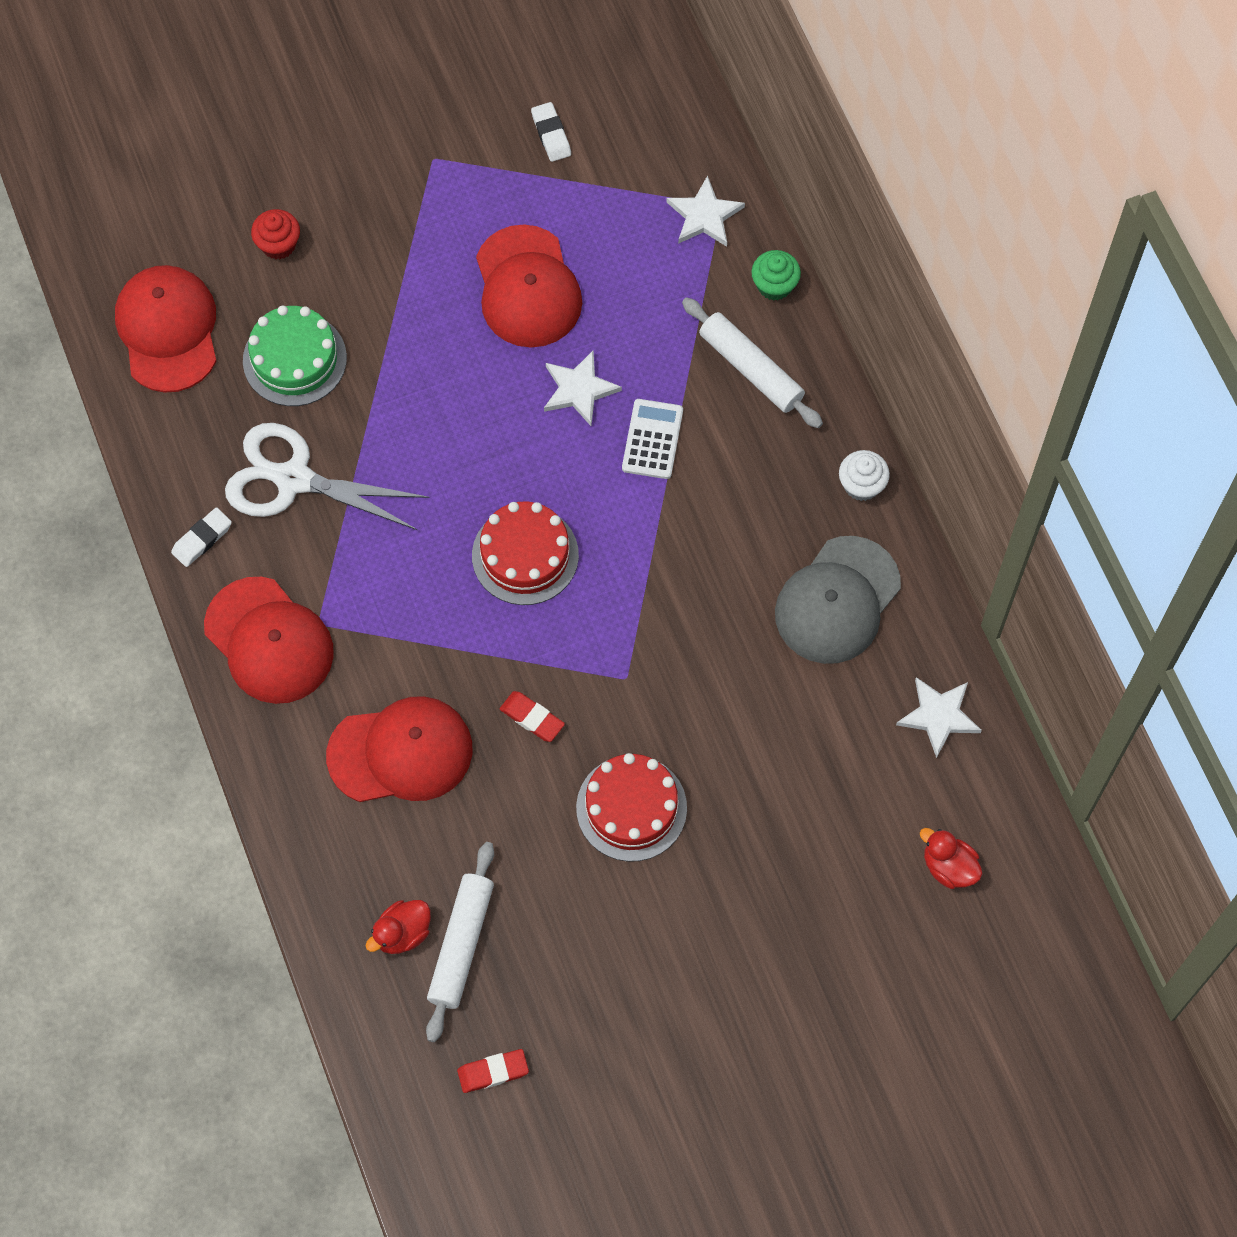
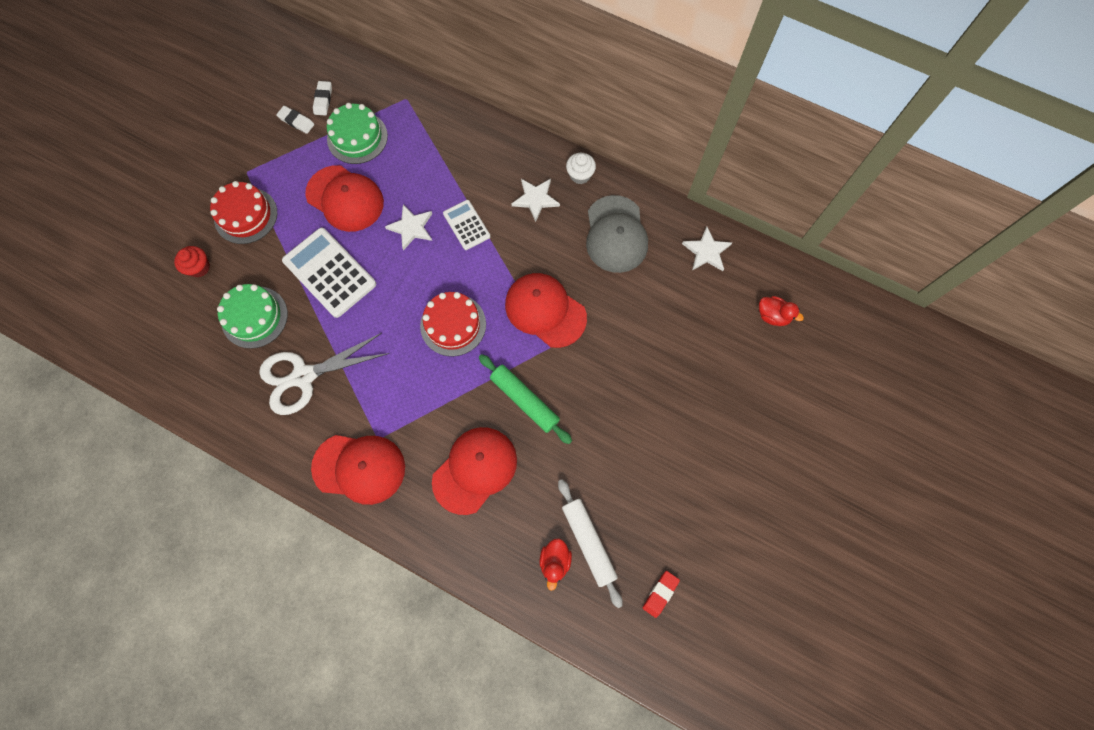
camera: 40 degrees left, 5 degrees up
red cap [115,265,217,393] -> red cap moved to [505,273,587,348]
white eraser [171,507,232,567] -> white eraser moved to [313,81,332,116]
red eraser [500,691,565,742] -> green rolling pin [479,354,572,444]
red cake [576,753,687,862] -> red cake moved to [210,181,277,244]
white star [666,175,745,247] -> white star moved to [511,179,560,222]
white rolling pin [682,297,823,428] -> none
green cupcake [751,250,801,301] -> none
red duck [920,828,982,889] -> red duck turned 150 degrees counterclockwise [759,296,804,326]
none -> white calculator [282,228,376,318]
none -> green cake [327,103,388,164]

